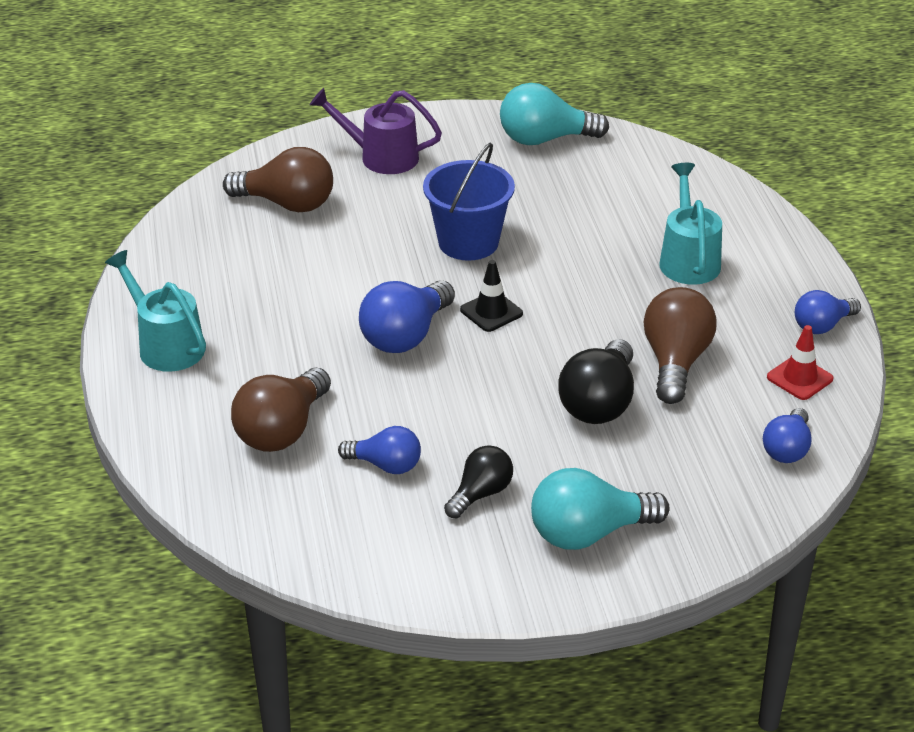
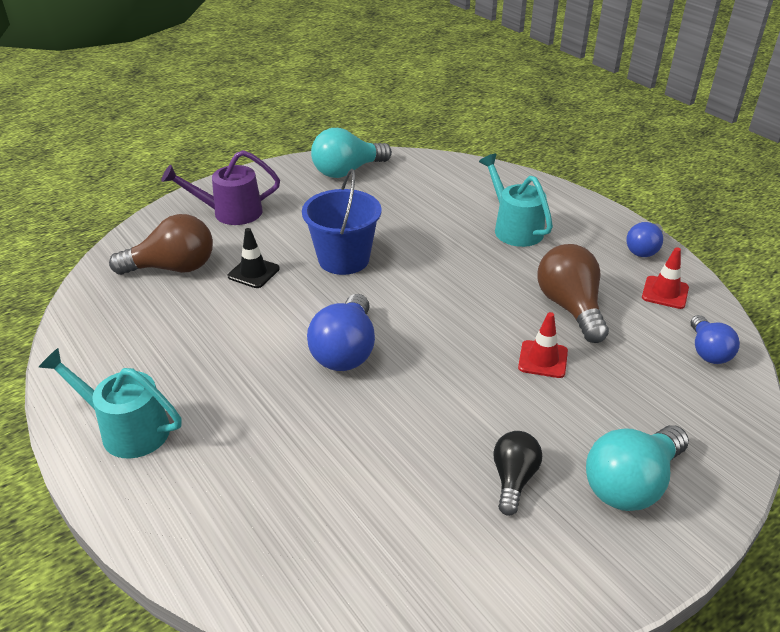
camera: 25 degrees left, 0 degrees up
brown light bulb [231,368,331,452] -> none
blue light bulb [338,426,421,474] -> none
black traffic cone [460,260,523,332] -> black traffic cone moved to [227,228,280,288]
black light bulb [558,339,634,424] -> red traffic cone [518,312,568,378]

